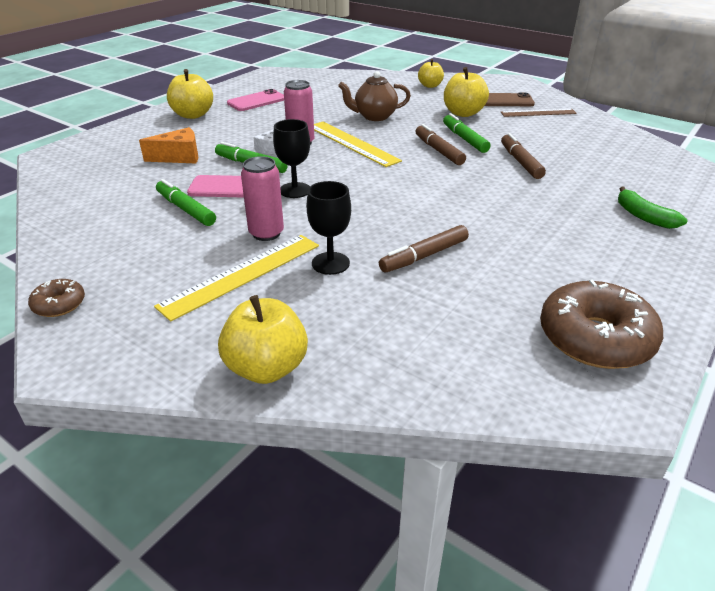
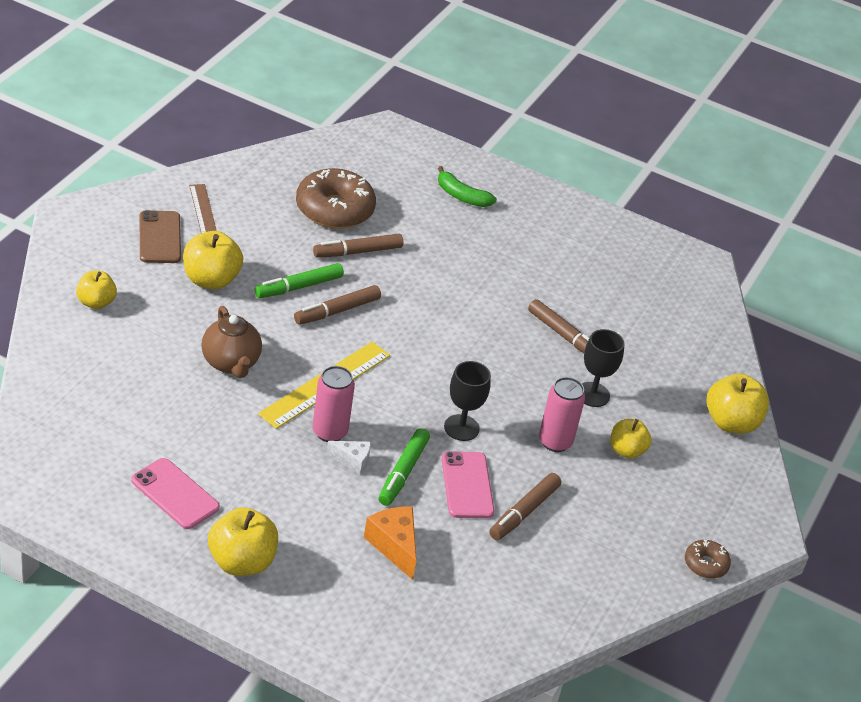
camera: 105 degrees left, 5 degrees up
yellow ruler [154,235,319,321] -> yellow apple [610,419,652,459]
green marker [156,179,216,226] -> brown marker [489,473,561,540]
brown donut [540,279,663,369] -> brown donut moved to [296,168,376,229]
green banana [618,186,687,229] -> green banana turned 75 degrees clockwise [438,166,497,207]

